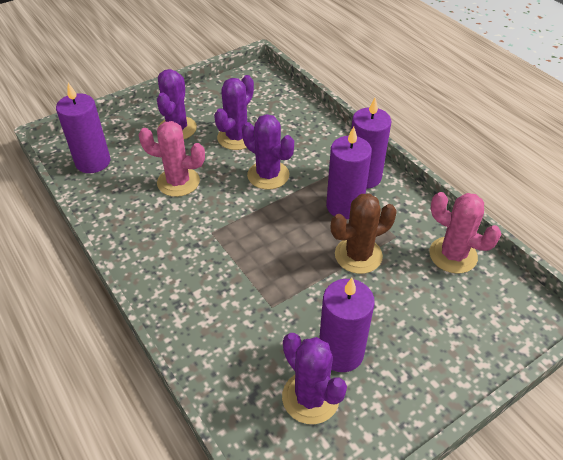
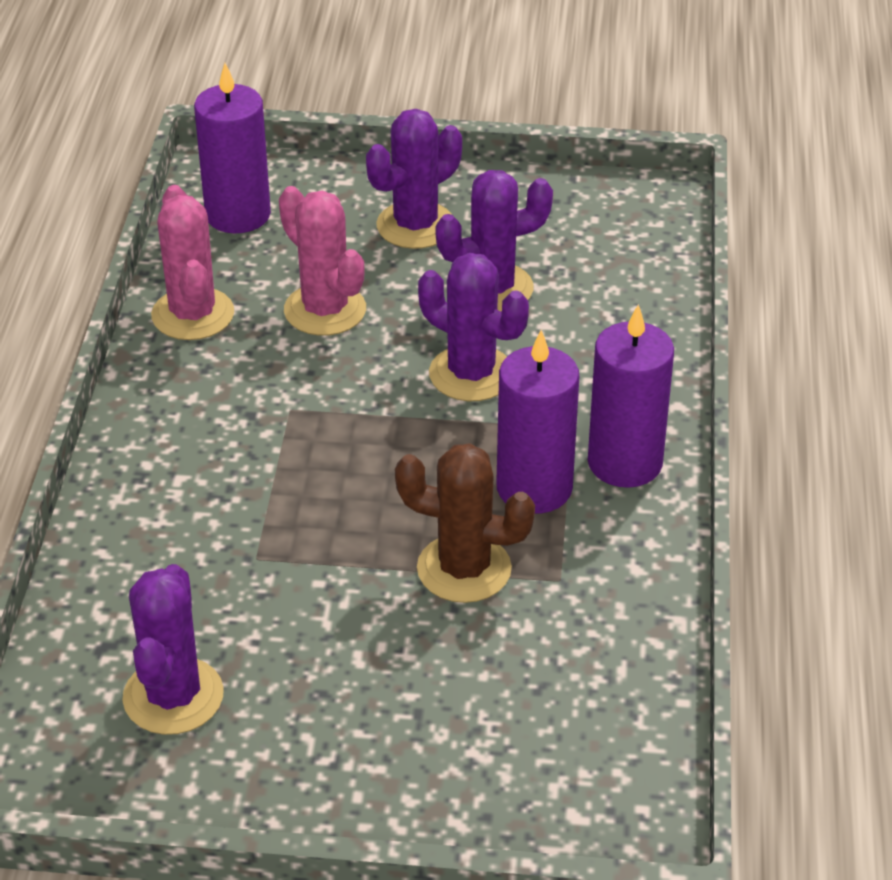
camera: 40 degrees right, 5 degrees down
purple cactus [242,114,294,190] -> purple cactus turned 45 degrees counterclockwise [418,253,529,401]
purple candle [319,278,375,372] -> none
pink cactus [429,192,501,274] -> pink cactus moved to [151,185,234,340]

